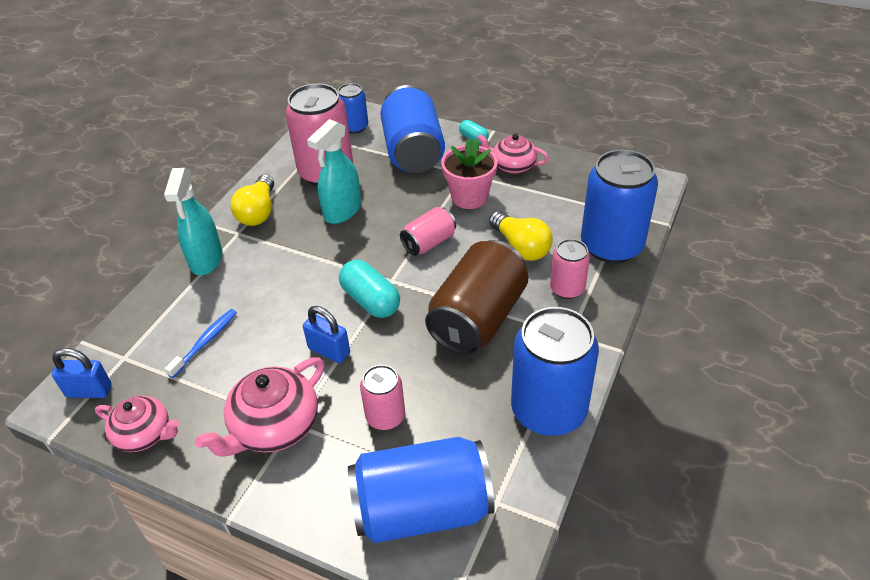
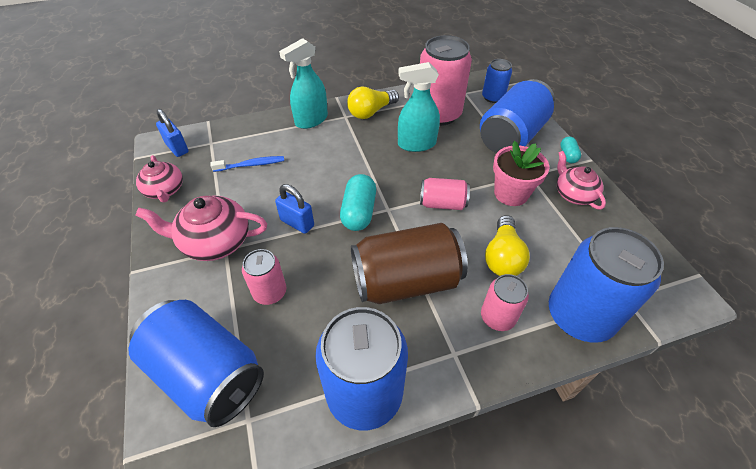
camera: 45 degrees right, 5 degrees up
blue padlock [303,306,350,363] -> blue padlock turned 45 degrees counterclockwise [275,184,314,234]

